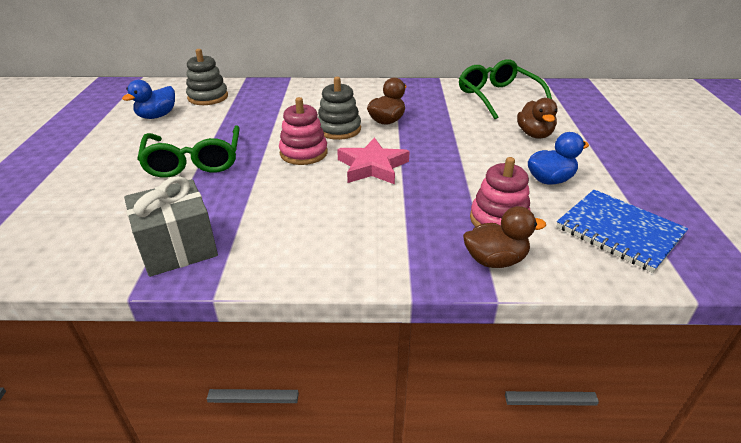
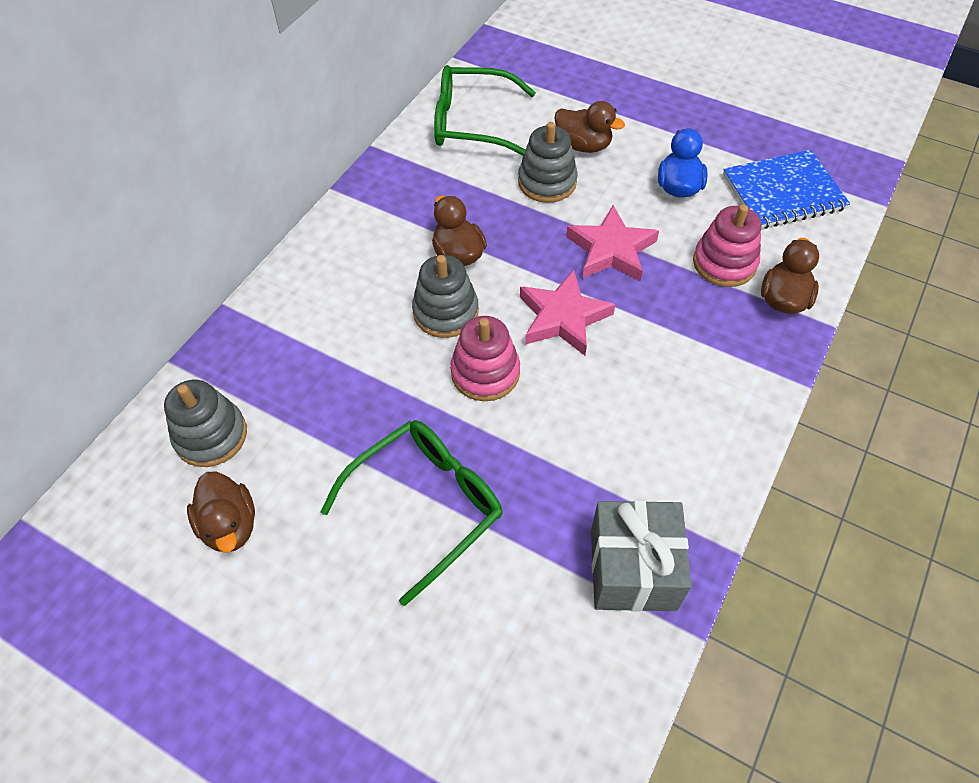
camera: 60 degrees left, 20 degrees up
blue duck [122,80,175,119] -> brown duck [187,472,255,553]
green glasses [137,125,240,178] -> green glasses turned 60 degrees counterclockwise [320,420,503,606]
none -> grey stacking toy [518,122,578,203]
none -> pink star [566,205,659,281]

